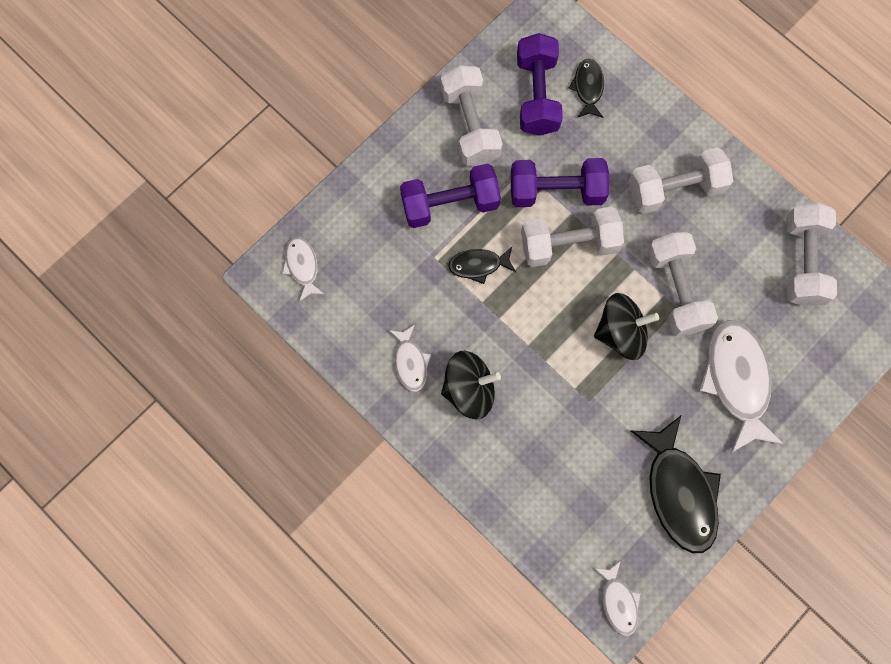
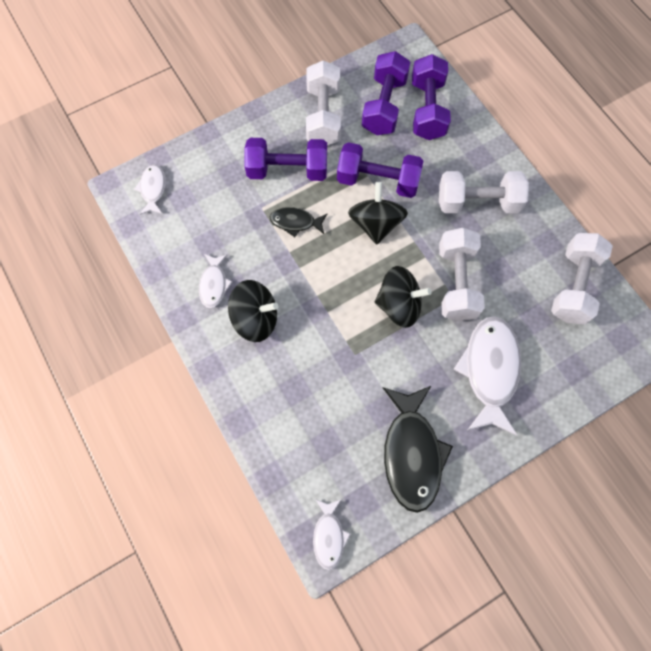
camera: 15 degrees right, 5 degrees down
white dumbbell [521,207,624,267] -> black spinning top [348,182,408,245]
black fish [569,59,604,118] -> purple dumbbell [412,54,451,140]

